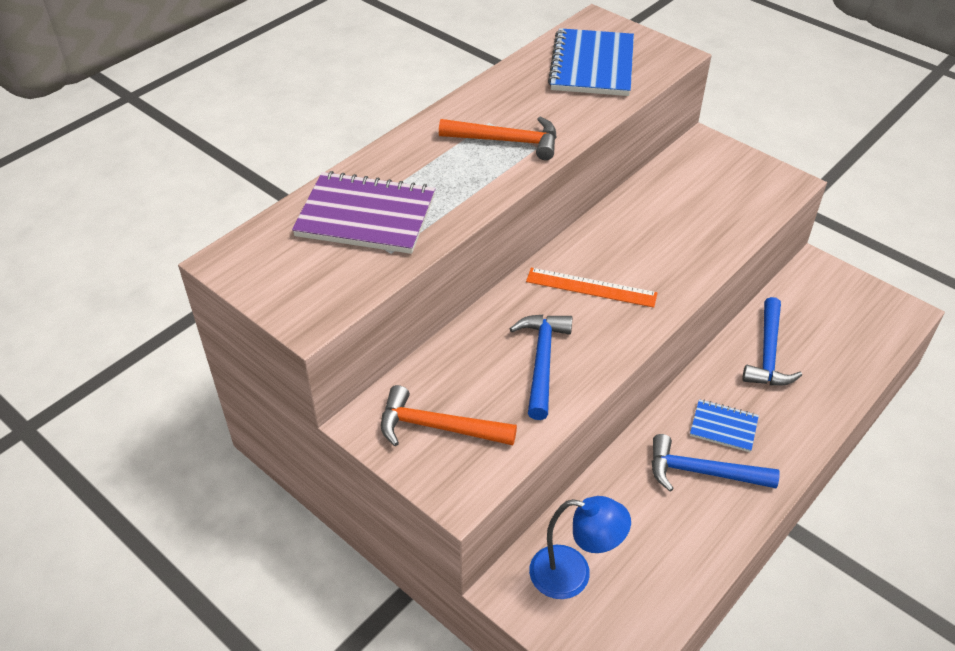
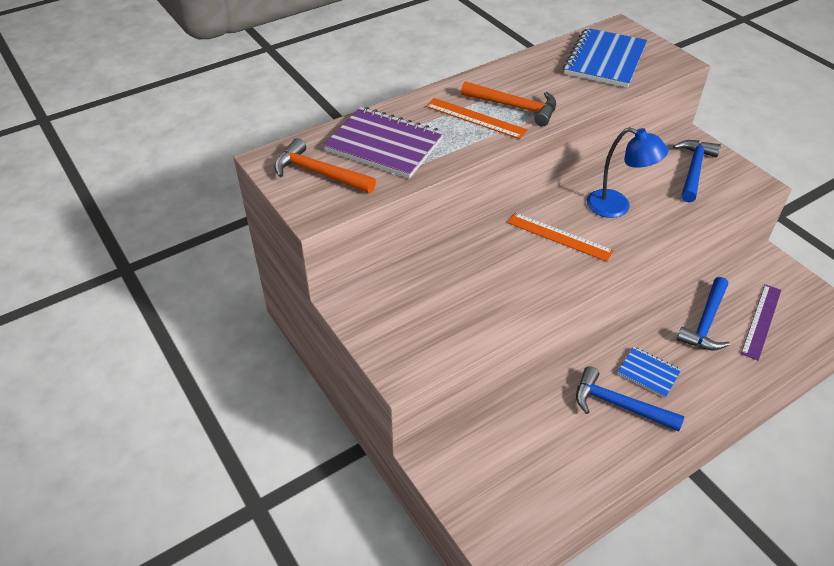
camera: 15 degrees right, 0 degrees up
orange hammer [381,385,517,446] -> orange hammer moved to [274,138,376,193]
blue hammer [510,314,572,420] -> blue hammer moved to [673,140,721,203]
blue lamp [529,496,631,599] -> blue lamp moved to [587,127,668,218]
none -> orange ruler [426,98,528,139]
none -> purple ruler [741,284,781,361]

